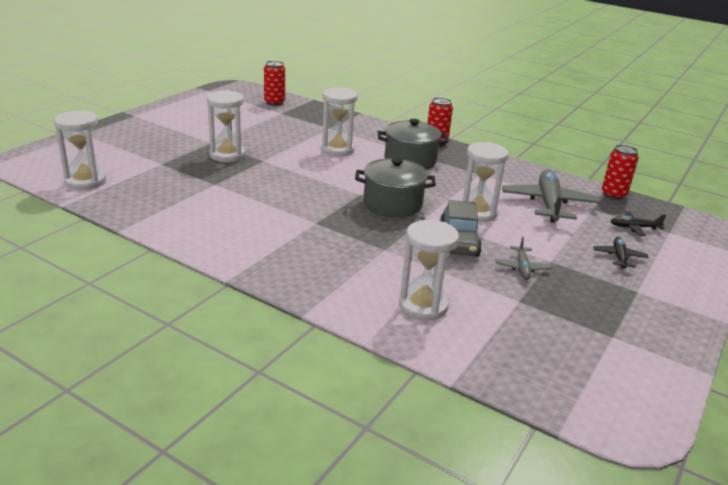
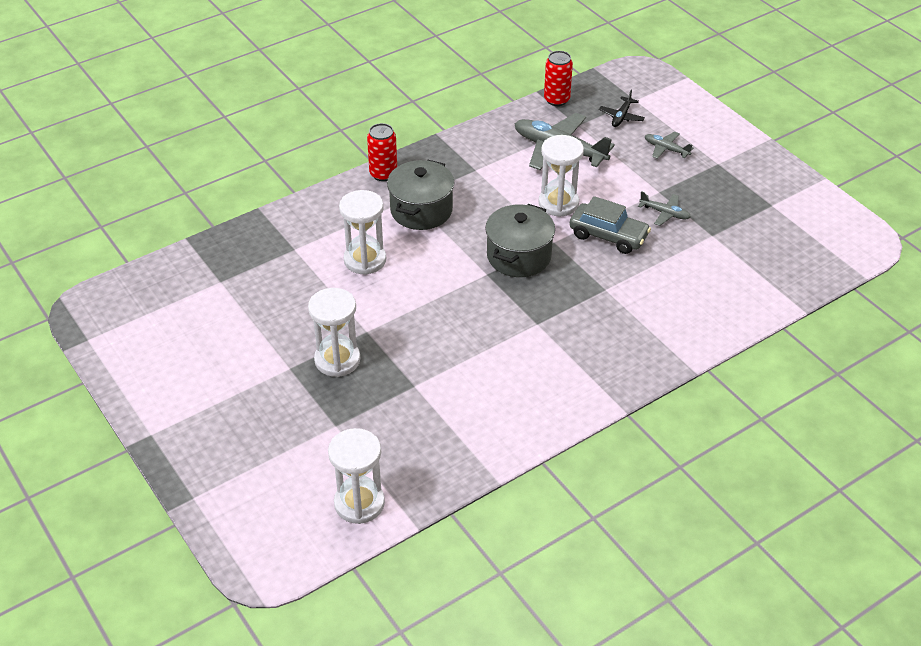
camera: 65 degrees left, 15 degrees up
red can [264,61,285,106] -> none
white hourglass [399,220,459,321] -> none
black plane [593,237,649,269] -> grey plane [645,131,693,159]

